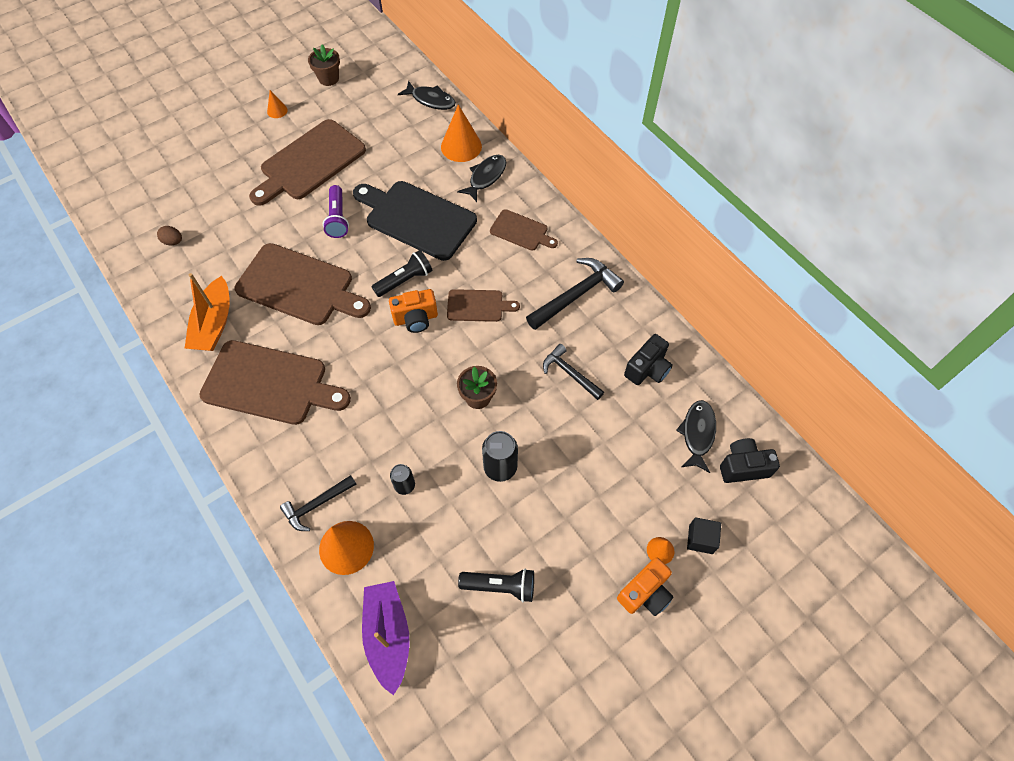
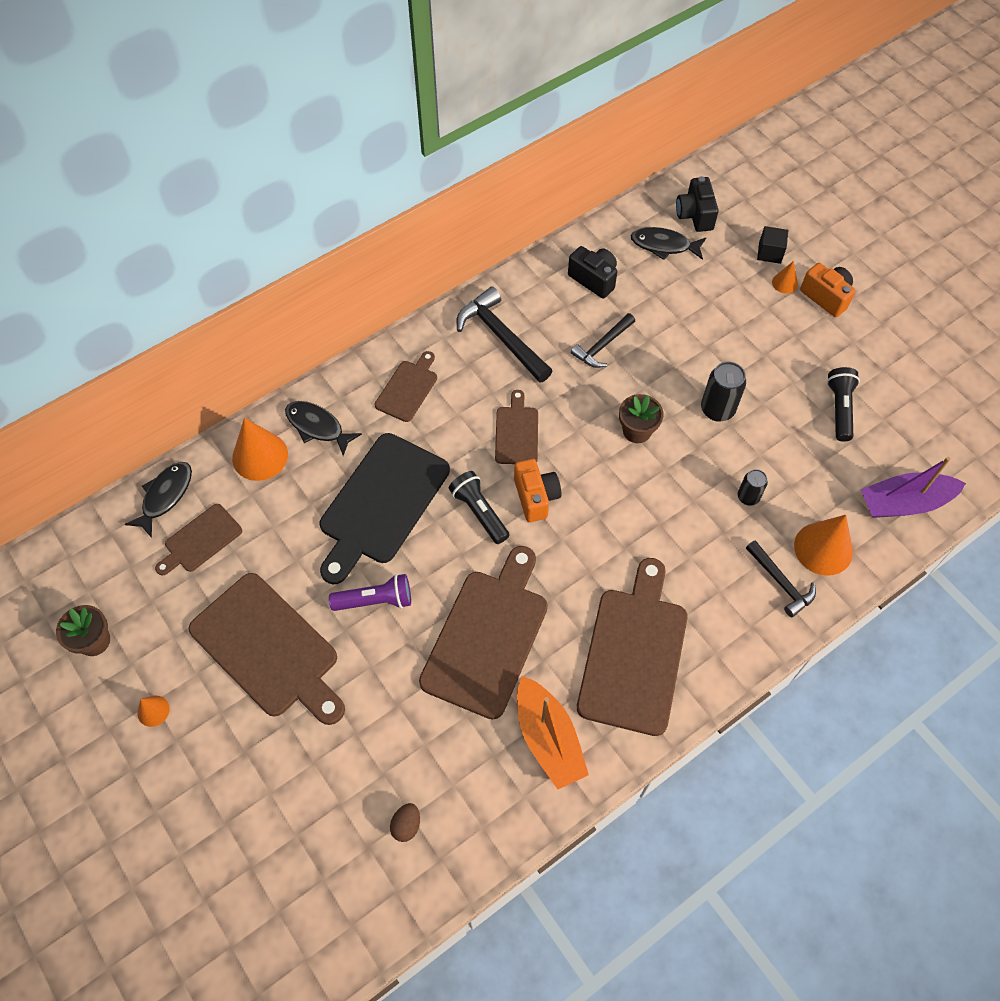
camera: 90 degrees left, 0 degrees up
orange boat [185,273,230,351] -> orange boat turned 60 degrees clockwise [517,676,589,789]
none -> brown cutting board [155,504,242,575]

